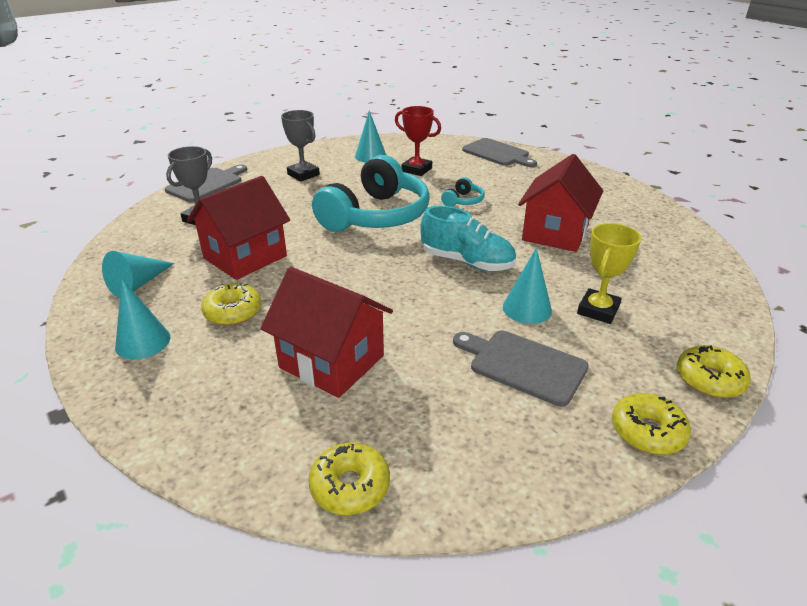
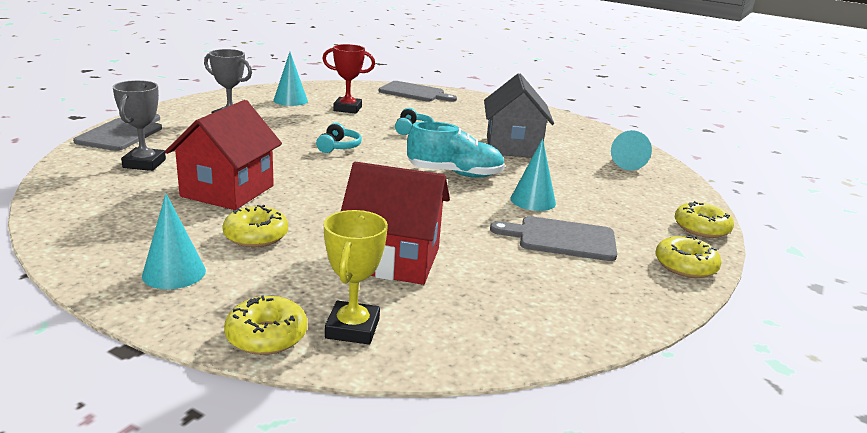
camera: 25 degrees left, 10 degrees down
turquoise cone [102,251,174,298] -> turquoise cone moved to [611,130,652,171]
yellow donut [308,443,390,515] -> yellow donut moved to [224,295,307,355]
turquoise headphones [312,155,430,232] -> turquoise headphones [316,123,362,153], size x0.41
red house [518,154,603,252] -> grey house [484,73,554,158]
yellow trophy [577,223,641,324] -> yellow trophy moved to [323,210,388,345]

